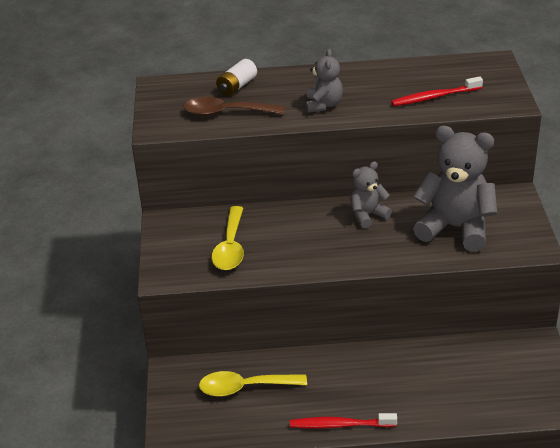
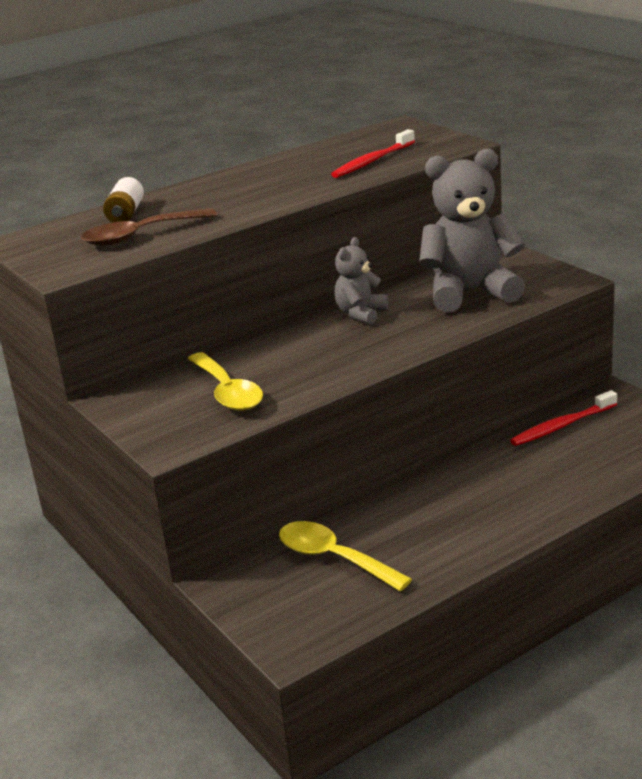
camera: 30 degrees left, 10 degrees down
yellow spoon [199,371,307,396] -> yellow spoon turned 75 degrees clockwise [279,521,412,591]
red toothbrush [290,413,397,428] -> red toothbrush moved to [510,390,617,446]
grey teddy bear [306,49,343,113] -> none

